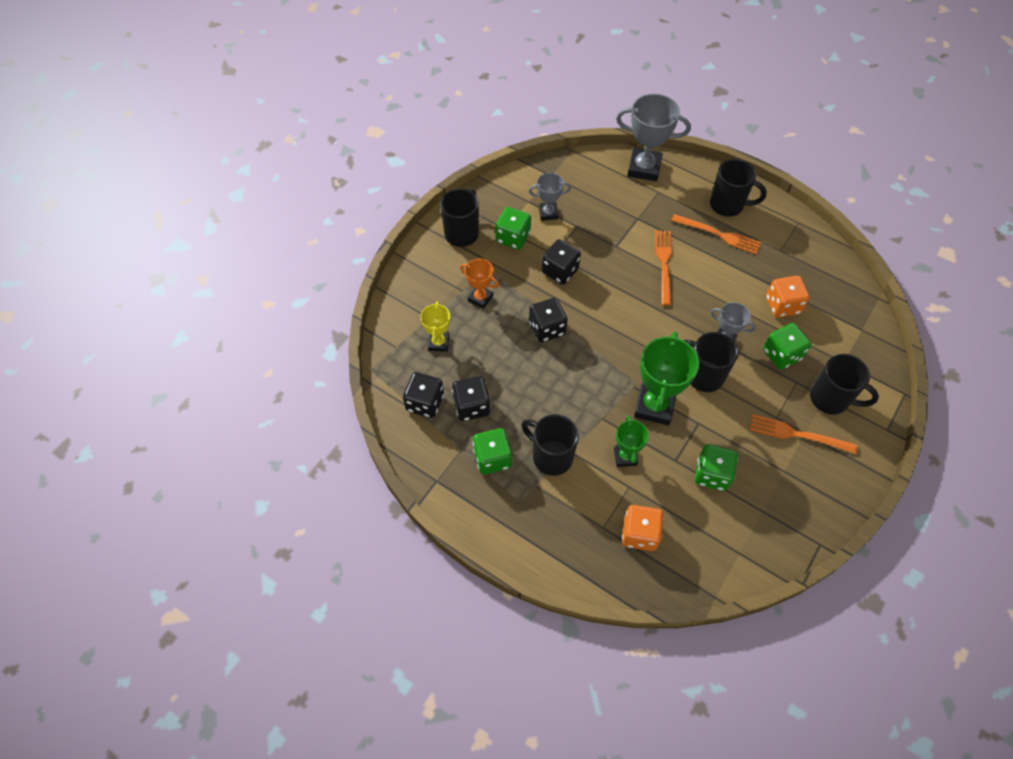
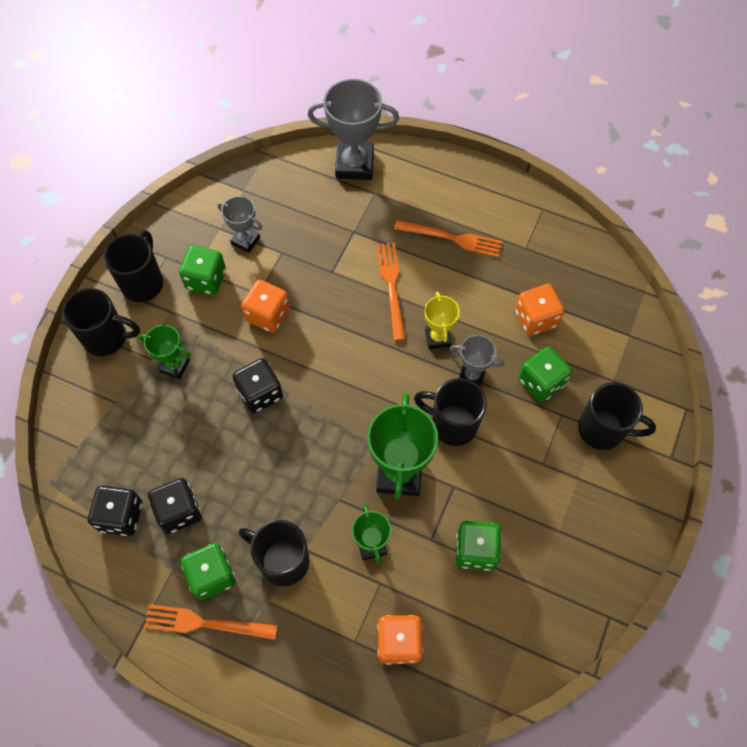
camera: 10 degrees left, 5 degrees up
yellow trophy [420,301,450,352] -> yellow trophy moved to [425,292,460,349]
orange trophy [460,259,499,309] -> green trophy [139,325,191,379]
grey trophy [529,173,571,221] -> grey trophy turned 45 degrees clockwise [218,196,262,253]
black dice [542,239,581,284] -> orange dice [241,280,290,333]
black mug [710,159,767,217] -> black mug moved to [62,288,140,356]
orange fork [750,414,858,454] -> orange fork moved to [144,604,278,640]

